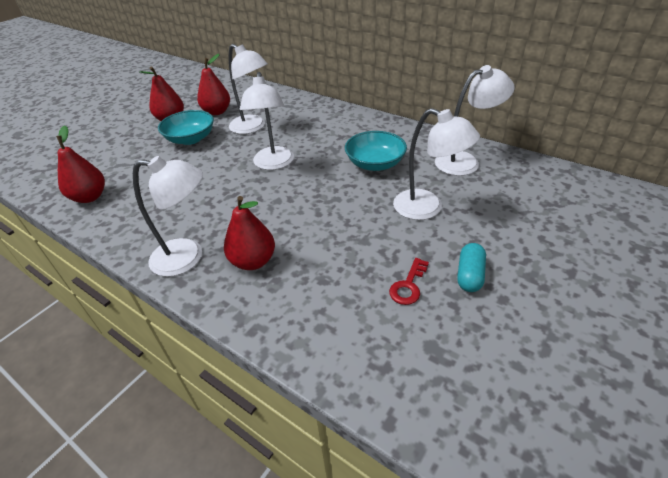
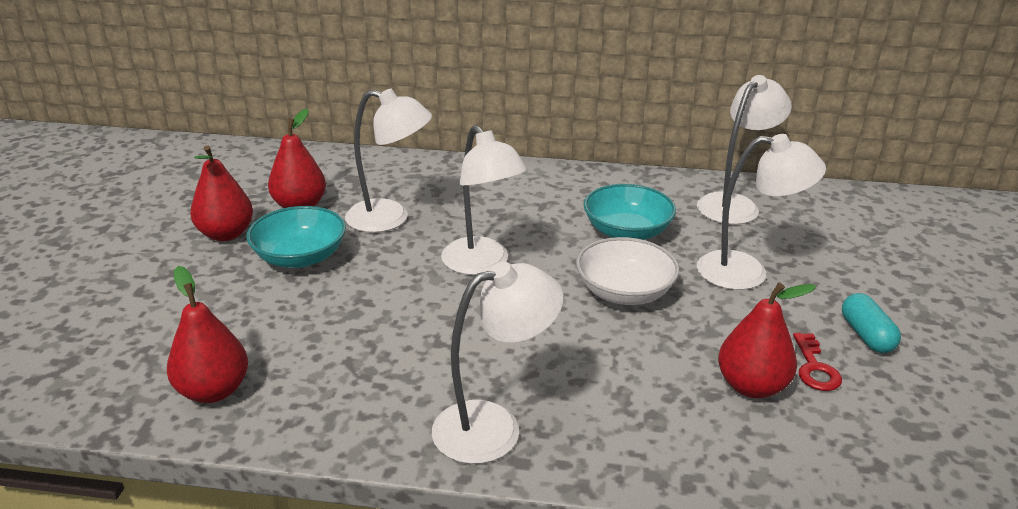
camera: 30 degrees left, 10 degrees down
red pear [224,196,275,270] -> red pear moved to [718,283,816,398]
none -> white bowl [576,237,679,305]

